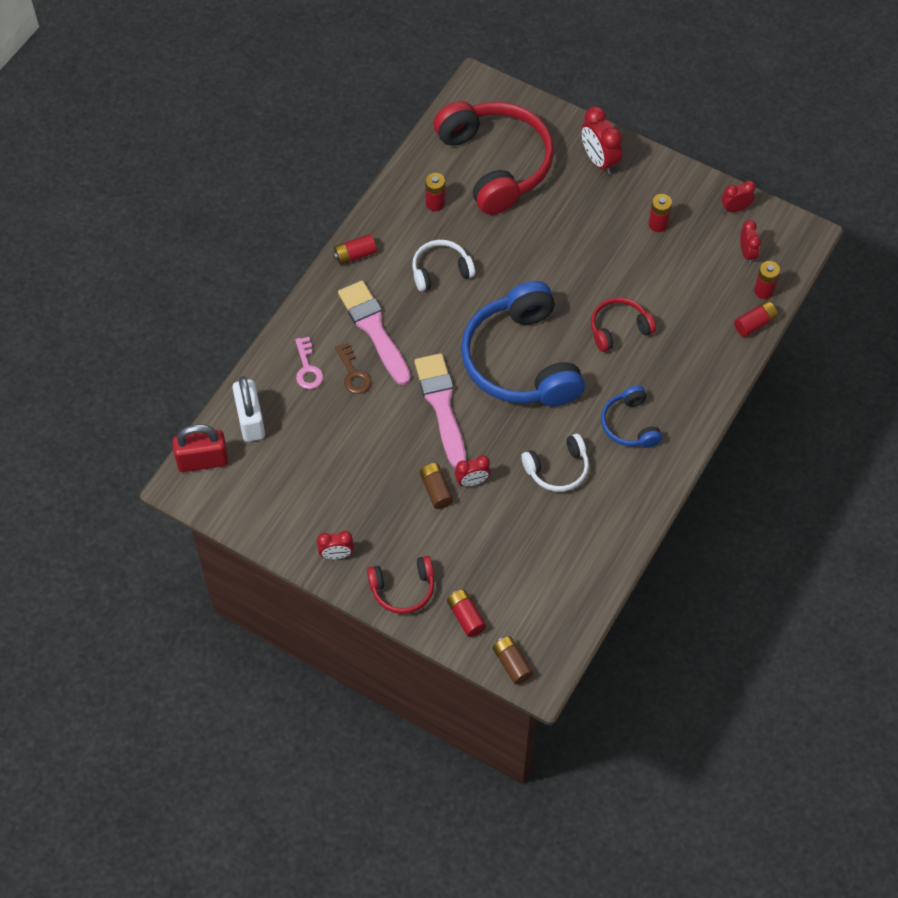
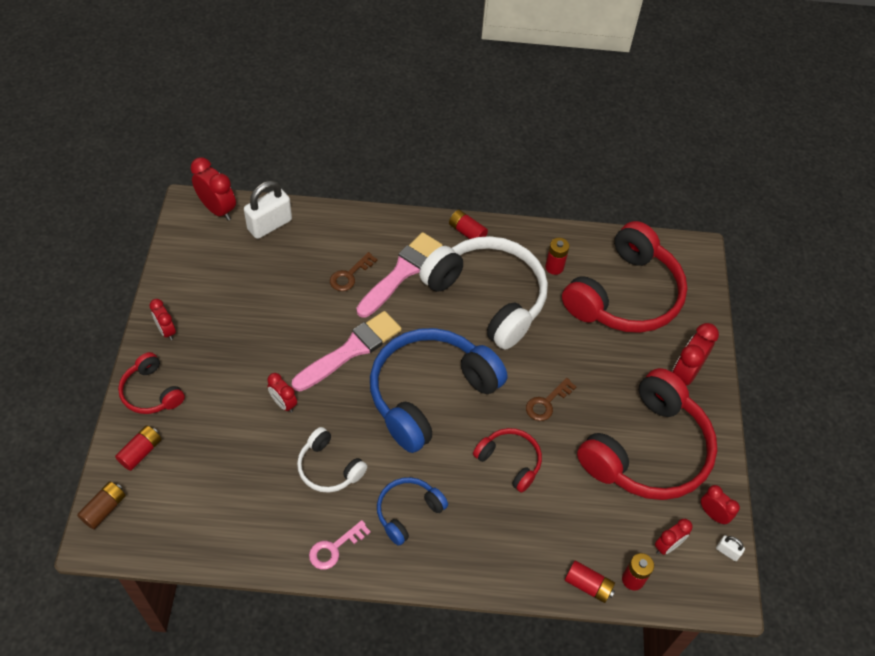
camera: 60 degrees right, 5 degrees down
red padlock [172,424,229,472] -> red clock [191,157,236,220]
pink key [295,337,323,389] -> pink key moved to [309,520,371,570]
white headphones [412,240,475,291] -> white headphones [419,236,548,350], size x2.06
brown battery [420,463,454,509] -> none
red battery [649,194,672,232] -> red headphones [577,368,717,500]
none -> brown key [526,378,577,421]
none -> white padlock [716,535,745,561]

